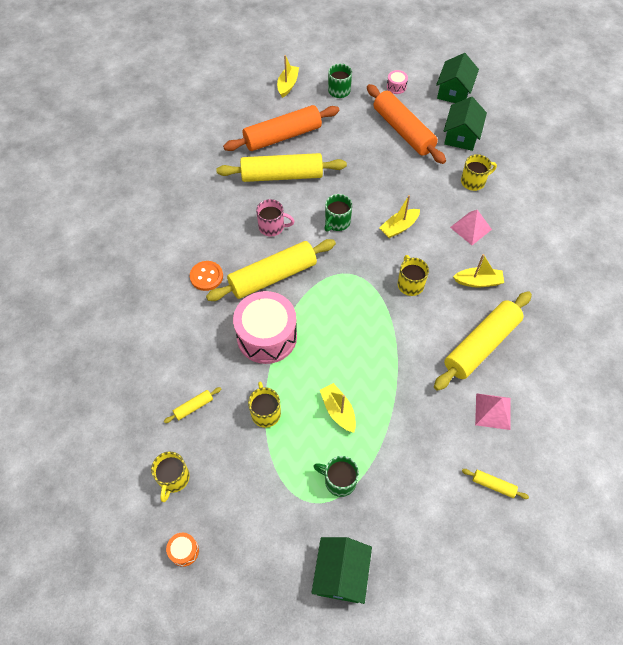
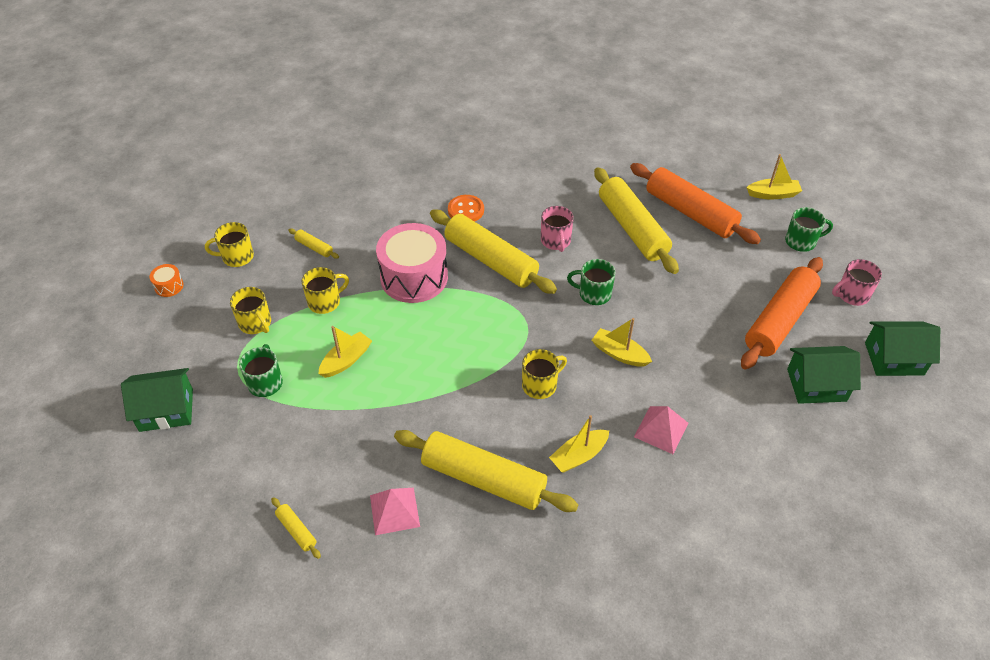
camera: 70 degrees right, 10 degrees down
pink drum [387,70,408,94] -> pink mug [832,259,882,306]
yellow boat [453,254,504,287] -> yellow boat turned 75 degrees clockwise [549,415,609,473]
yellow mug [461,154,497,191] -> yellow mug moved to [230,287,271,334]
yellow rolling pin [462,469,529,499] -> yellow rolling pin turned 45 degrees counterclockwise [271,497,321,559]

